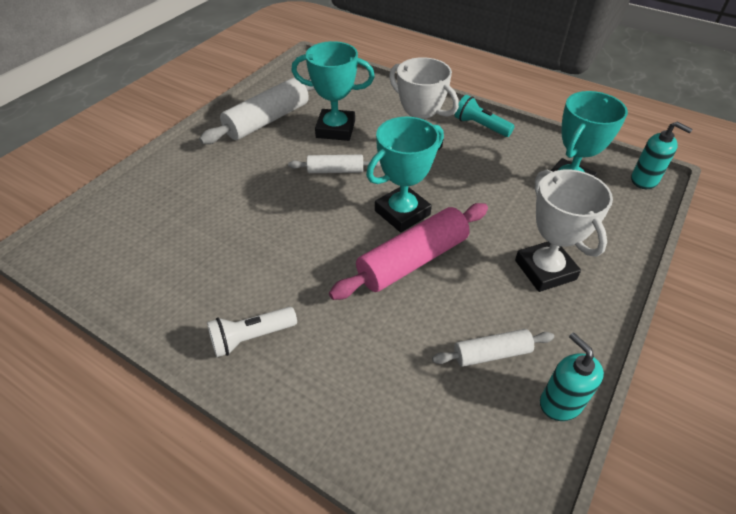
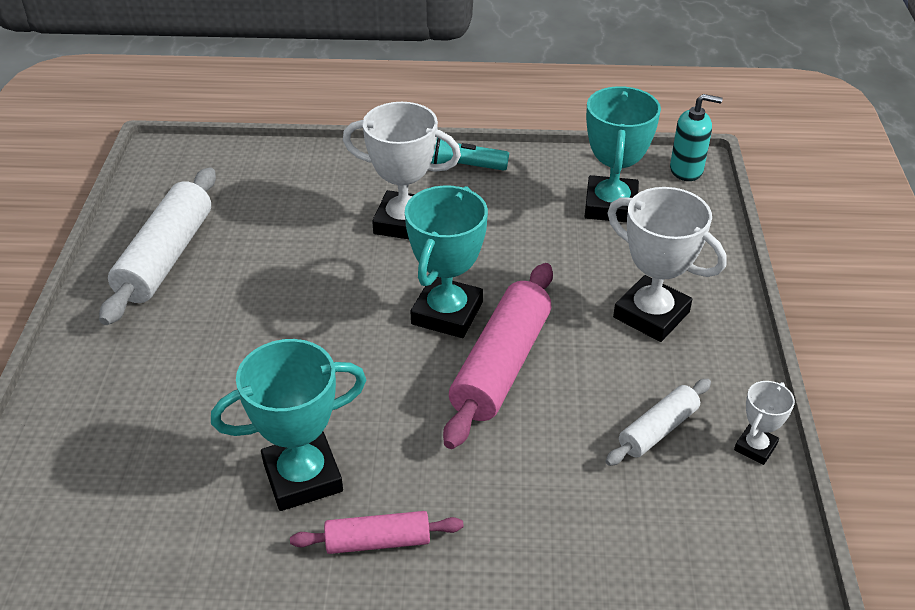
camera: 30 degrees left, 5 degrees down
white flashlight [207,307,297,357] -> pink rolling pin [290,511,464,554]
white rolling pin [288,155,381,173] -> none
turquoise trophy [292,41,375,141] -> turquoise trophy moved to [211,339,366,511]
turquoise soap dispenser [540,333,604,421] -> white trophy [734,381,795,465]

